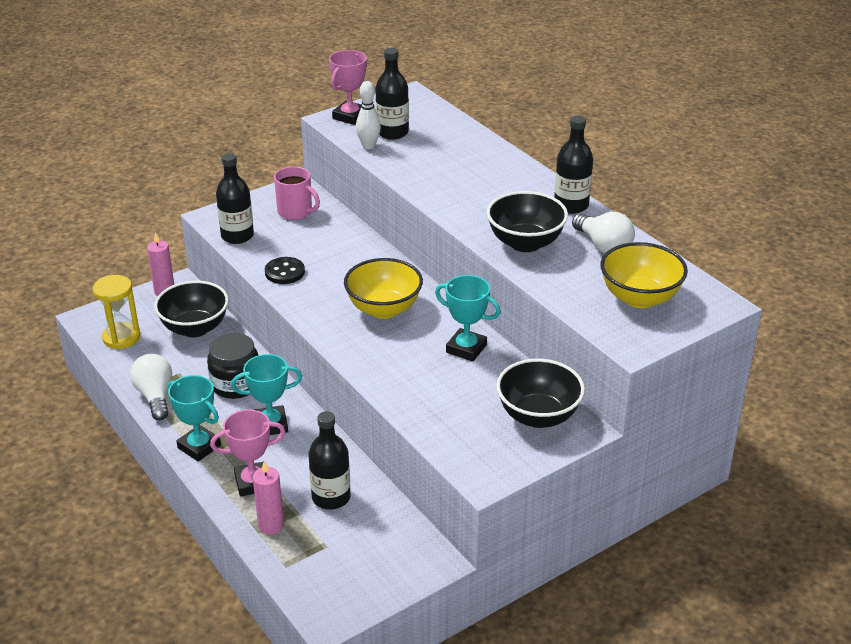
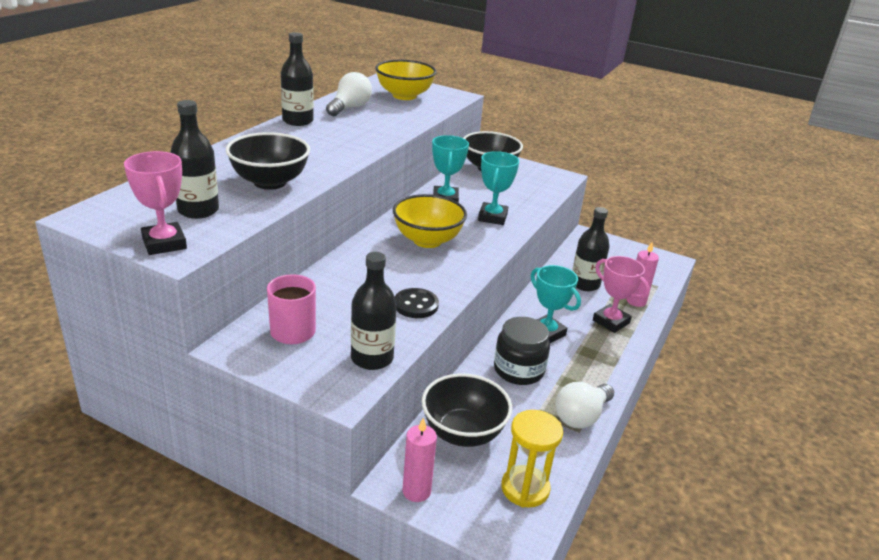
camera: 120 degrees left, 5 degrees down
turquoise trophy [168,375,221,461] -> turquoise trophy moved to [478,151,519,225]
pink trophy [329,50,367,125] -> pink trophy turned 60 degrees clockwise [124,151,187,255]
white bowling pin [356,81,381,150] -> none
black bowl [486,191,568,252] -> black bowl moved to [226,132,310,190]

